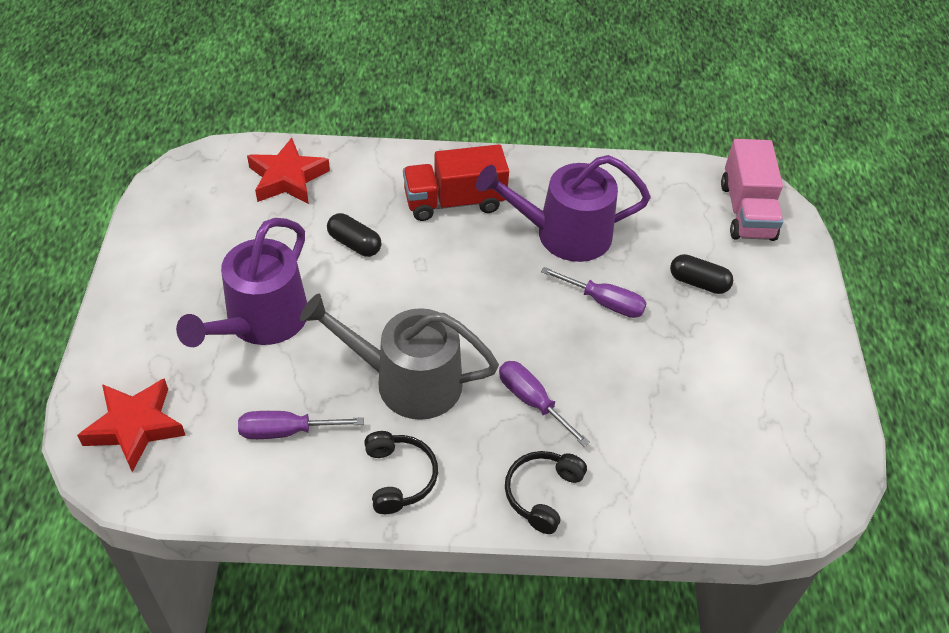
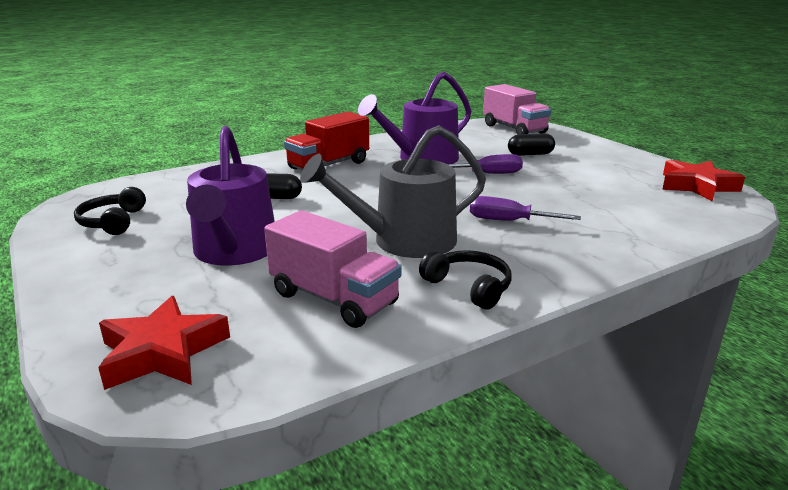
camera: 30 degrees left, 25 degrees down
purple screwdriver [238,411,364,439] -> pink truck [264,210,402,328]
red star [247,138,330,204] -> red star moved to [662,160,745,201]
black headphones [505,451,587,534] -> black headphones moved to [74,187,146,235]

